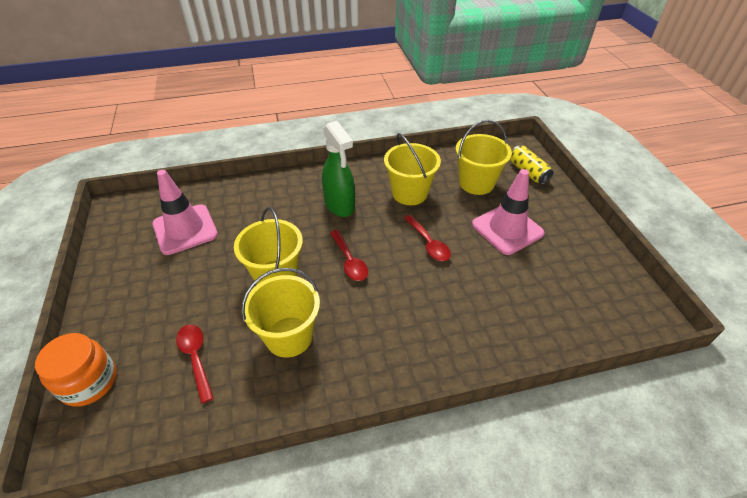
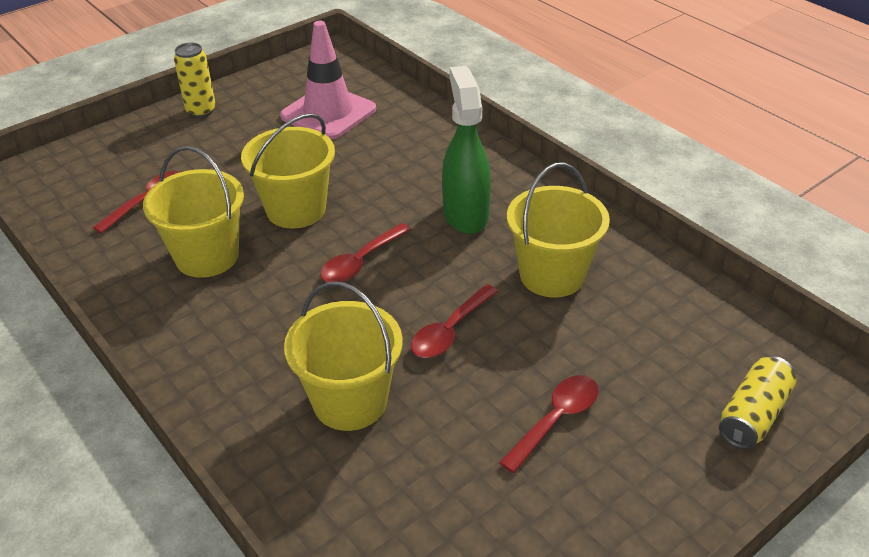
camera: 65 degrees right, 5 degrees down
orange jar [35,333,117,407] -> none
green spray bottle [322,121,355,217] -> green spray bottle turned 135 degrees clockwise [442,66,491,234]
yellow bucket [456,120,512,195] -> yellow bucket moved to [284,281,403,431]
pink traffic cone [472,169,545,255] -> red spoon [499,375,598,473]
none -> yellow can [174,43,216,118]

